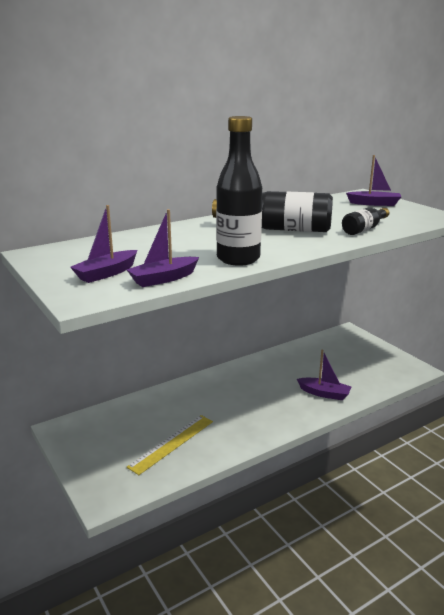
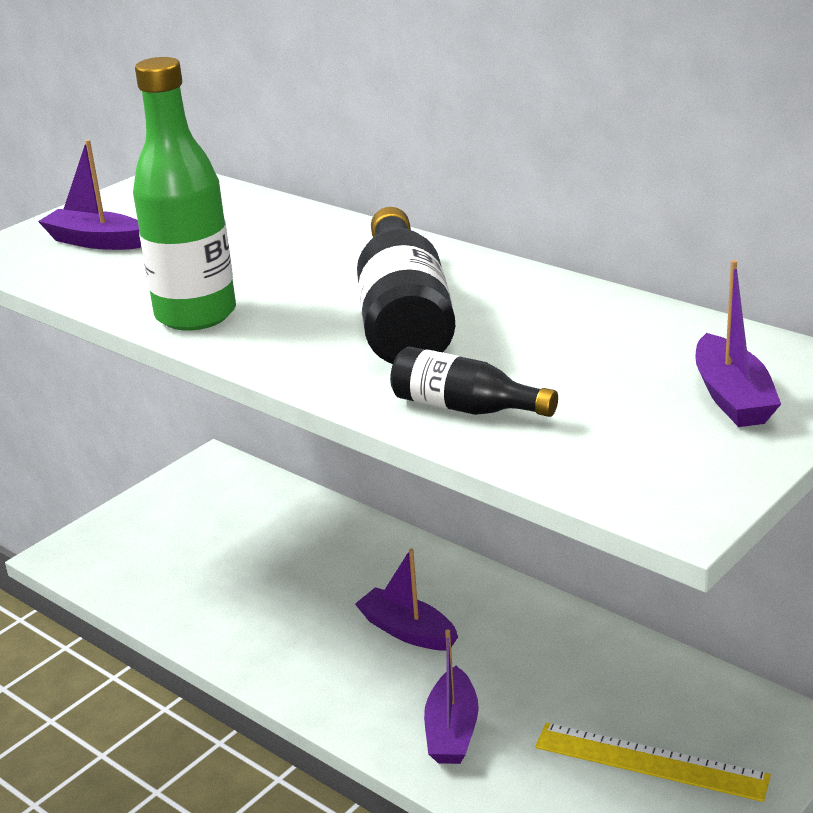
camera: 75 degrees right, 5 degrees up
purple boat [126,209,199,287] -> purple boat moved to [355,549,458,650]
yellow ruler [127,415,213,475] -> yellow ruler moved to [535,723,771,802]
black bottle [216,116,262,266] -> green bottle [133,57,236,331]

